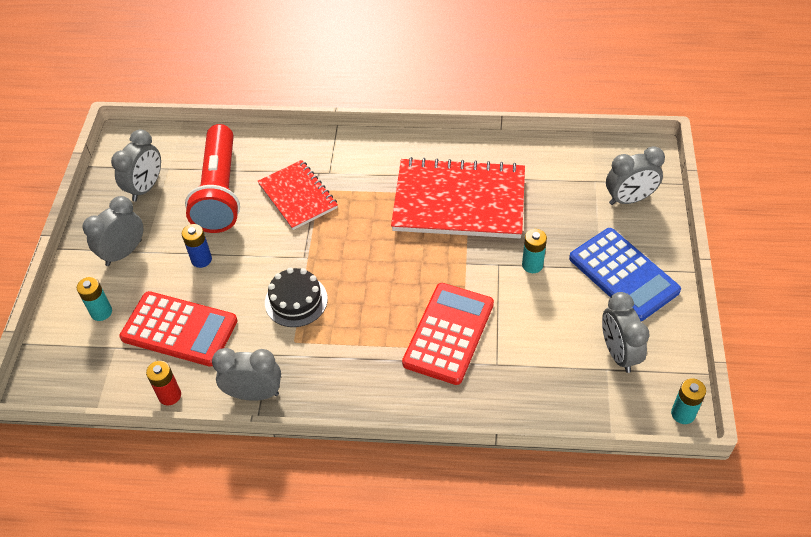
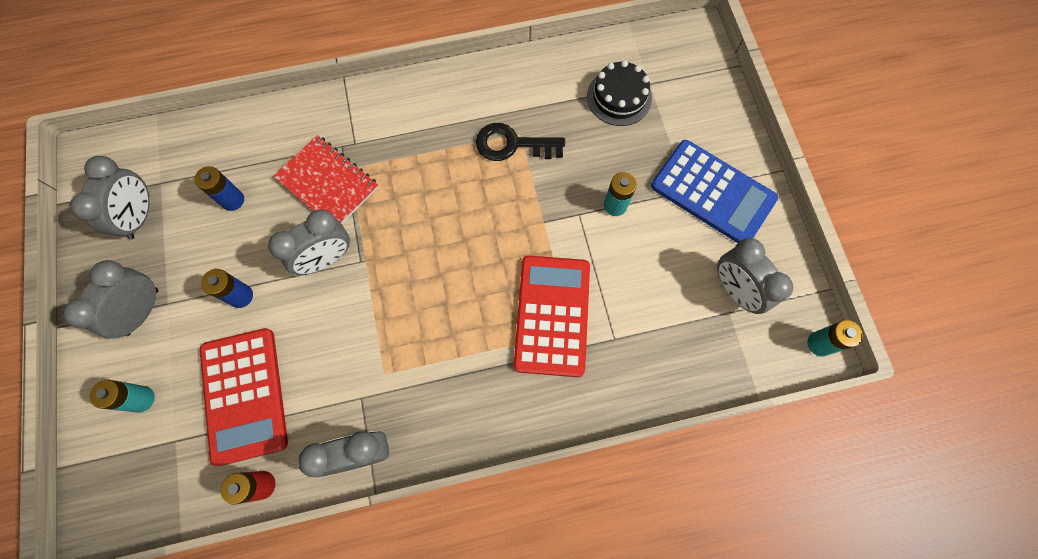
camera: 20 degrees left, 20 degrees up
red calculator [119,291,238,367] -> red calculator turned 75 degrees clockwise [200,328,288,466]
red flashlight [185,124,240,233] -> blue battery [194,166,244,211]
black cake [265,267,328,327] -> black cake moved to [587,60,652,126]
red notebook [391,157,525,239] -> black key [476,123,565,161]
grey clock [606,146,665,205] -> grey clock moved to [268,209,350,275]

